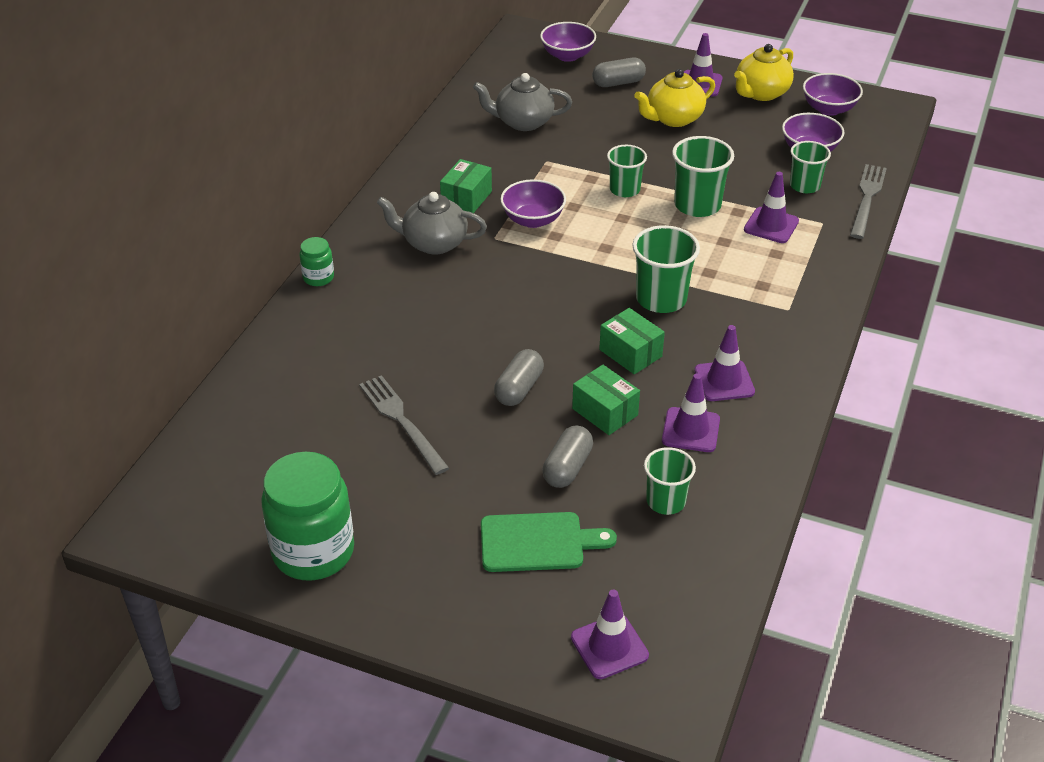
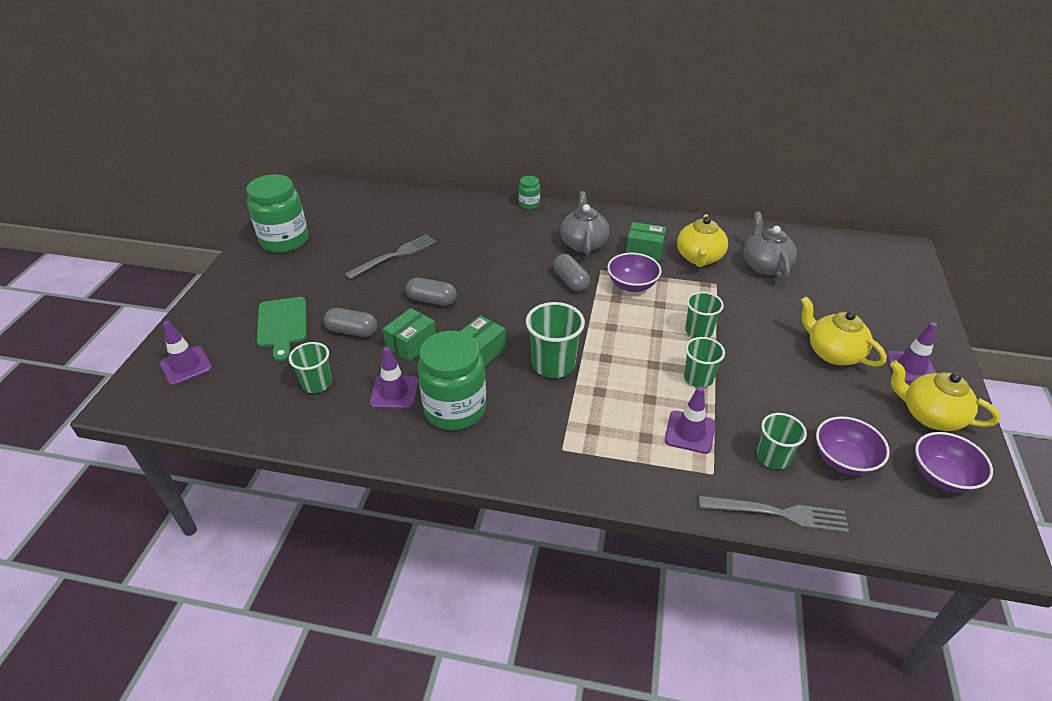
camera: 80 degrees right, 0 degrees up
purple bowl [540,22,596,62] -> none
grey capsule [592,58,646,87] -> grey capsule moved to [553,254,590,292]
green cup [672,136,734,217] -> green cup [684,337,725,388], size x0.66
purple traffic cone [695,325,755,401] -> green jar [417,331,486,430]
none -> yellow teapot [677,214,728,267]

